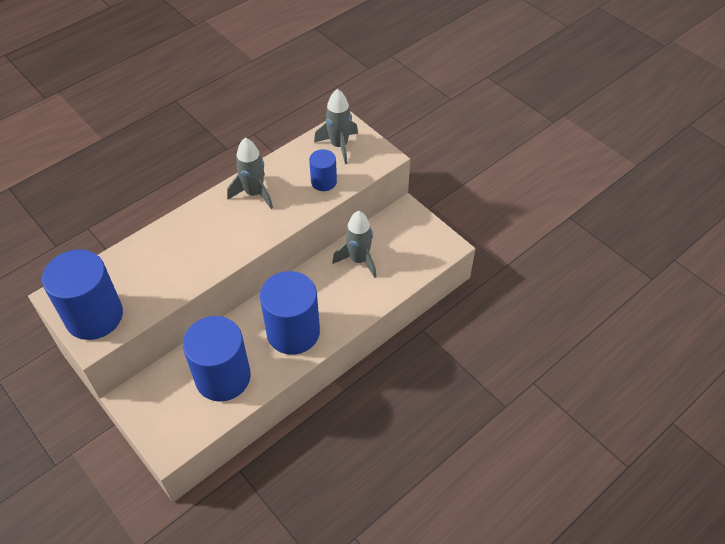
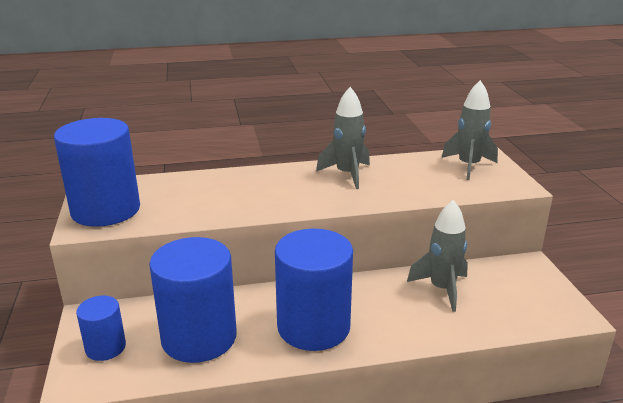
camera: 30 degrees right, 25 degrees down
blue cylinder [309,149,337,191] -> blue cylinder moved to [76,296,126,361]

